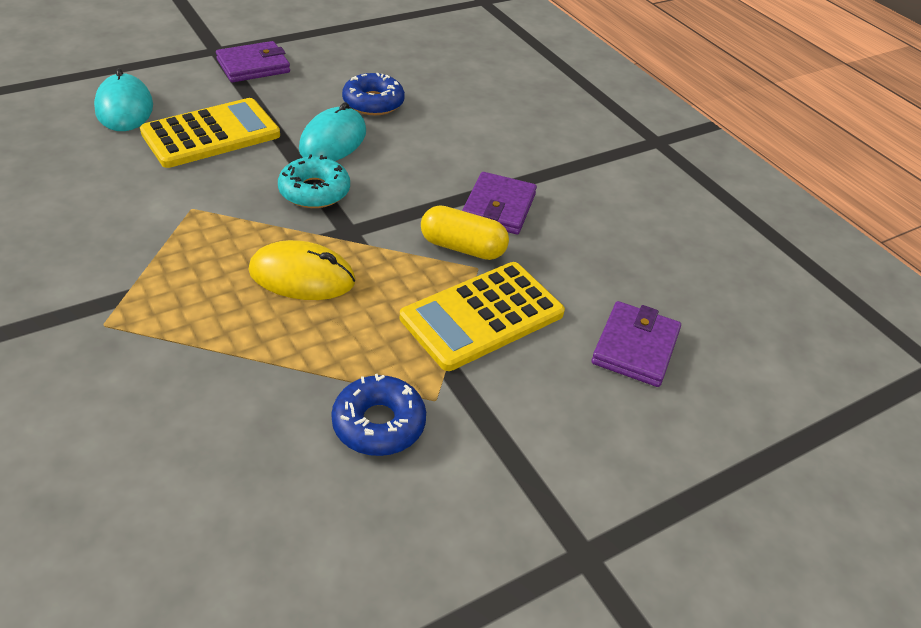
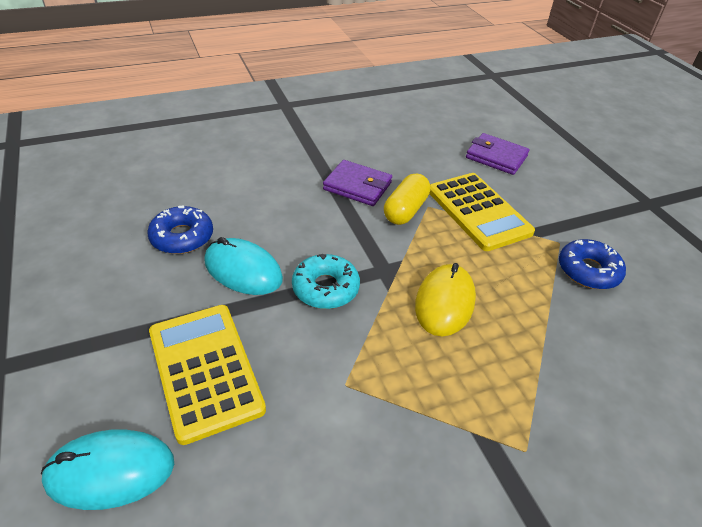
camera: 80 degrees left, 0 degrees up
purple wallet [216,41,290,82] -> none

